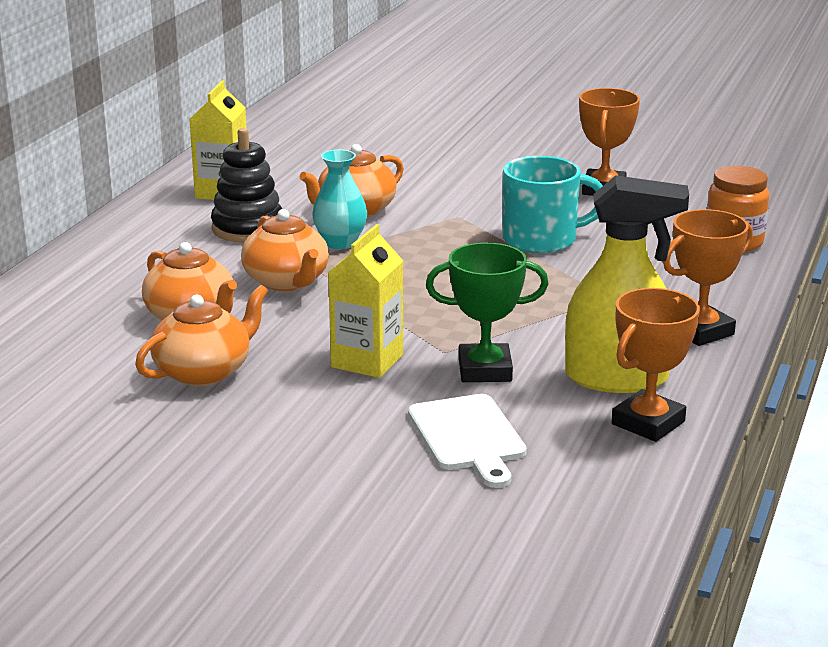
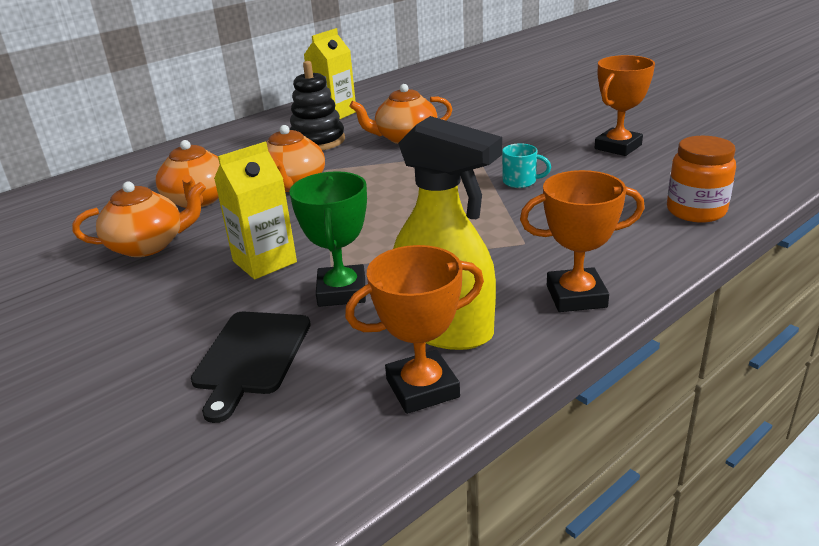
camera: 30 degrees right, 5 degrees up
turquoise vase [312,150,367,249] -> none
white cutting board [408,394,527,488] -> black cutting board [191,312,311,423]
green trophy [426,243,549,382] -> green trophy turned 60 degrees clockwise [290,171,367,307]
turquoise mug [502,156,603,253] -> turquoise mug [502,143,551,188], size x0.51

